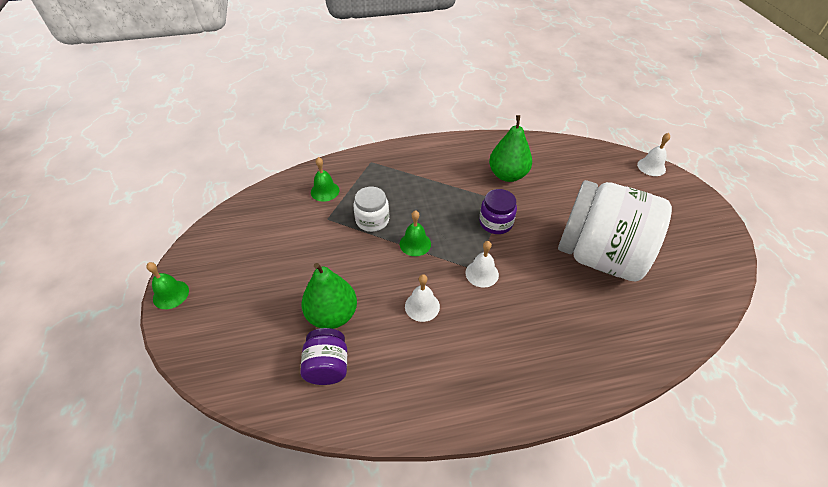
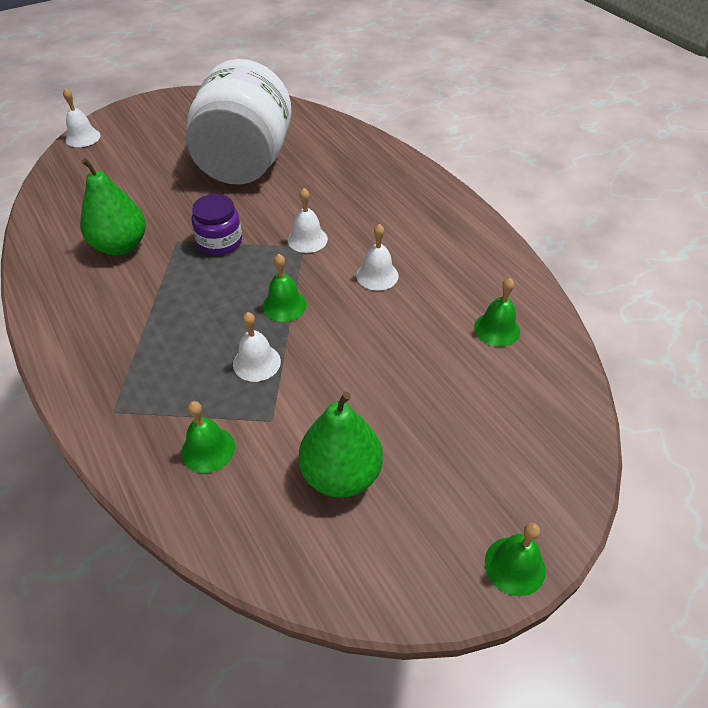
camera: 110 degrees left, 0 degrees up
purple jar [300,328,347,385] -> green bell [474,278,520,347]
green pear [301,263,357,329] -> green pear moved to [299,392,383,498]
white jar [353,187,389,232] -> white bell [233,312,281,382]

